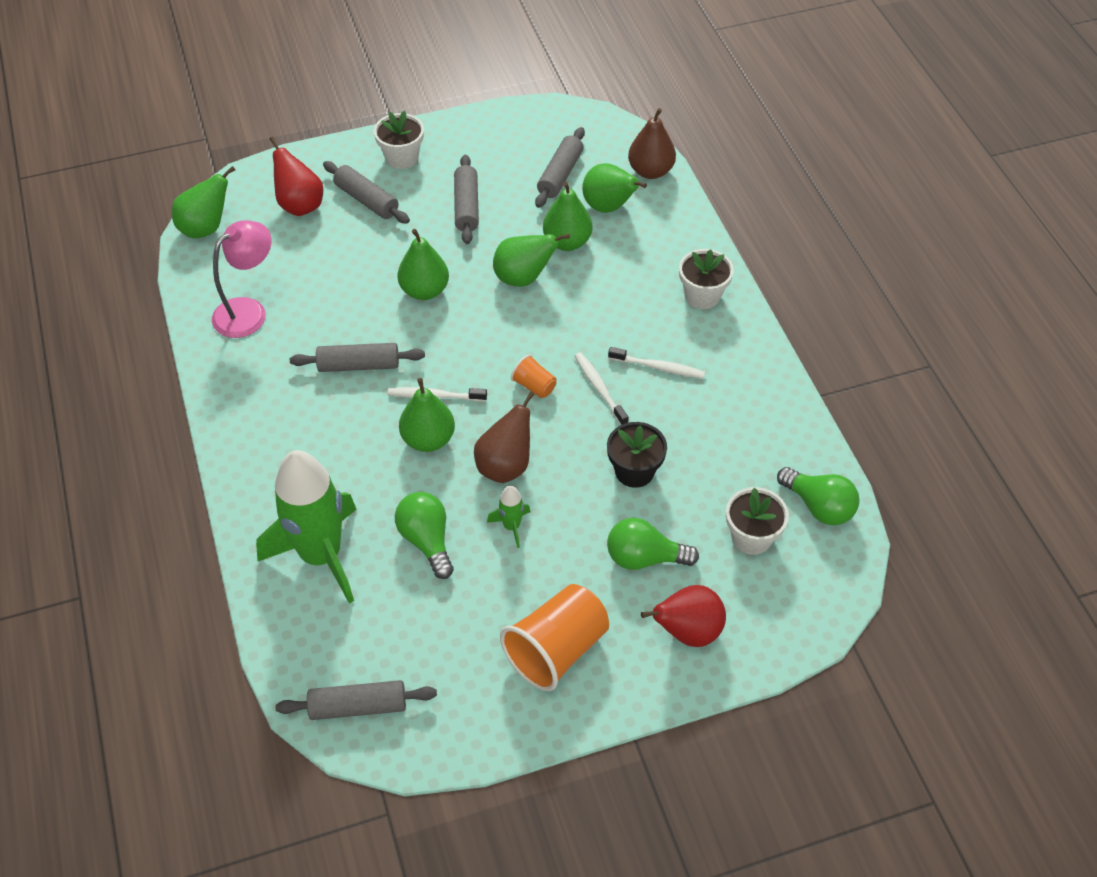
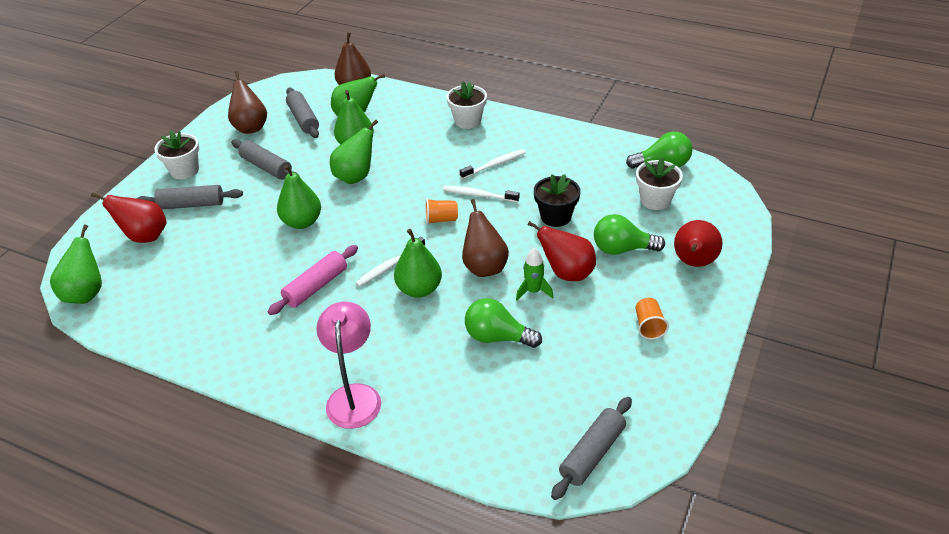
camera: 45 degrees left, 10 degrees down
pink lamp [212,220,271,338] -> pink lamp moved to [317,302,381,429]
green rocket [256,450,357,604] -> none
grey rolling pin [290,343,425,372] -> pink rolling pin [268,245,358,315]
orange cup [500,584,609,691] -> orange cup [635,298,669,340], size x0.48
green light bulb [607,518,699,570] -> green light bulb turned 45 degrees clockwise [594,214,665,255]
none -> brown pear [228,71,267,134]
none -> red pear [527,221,596,281]

